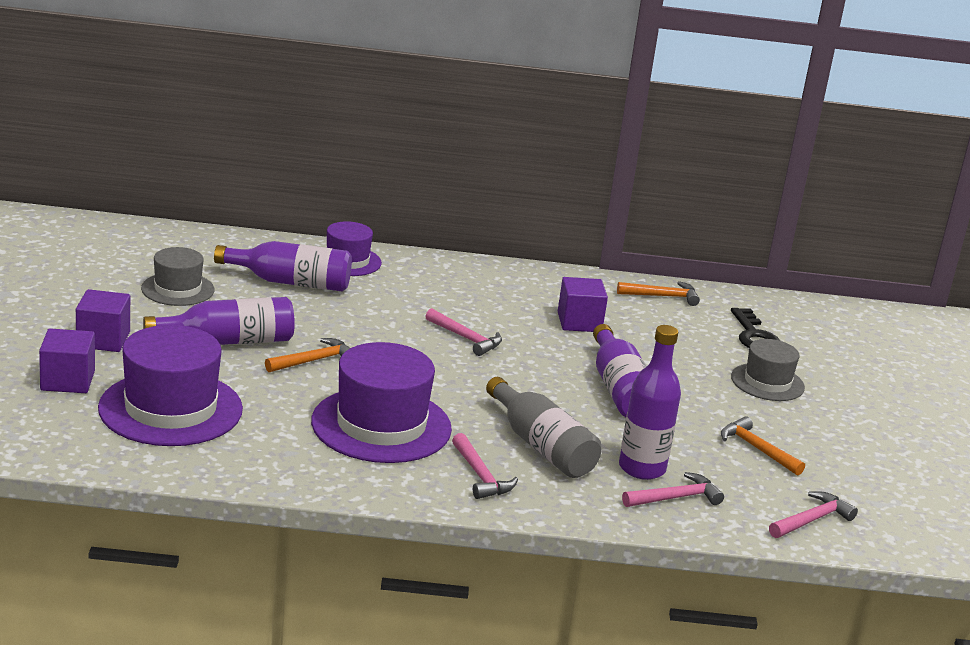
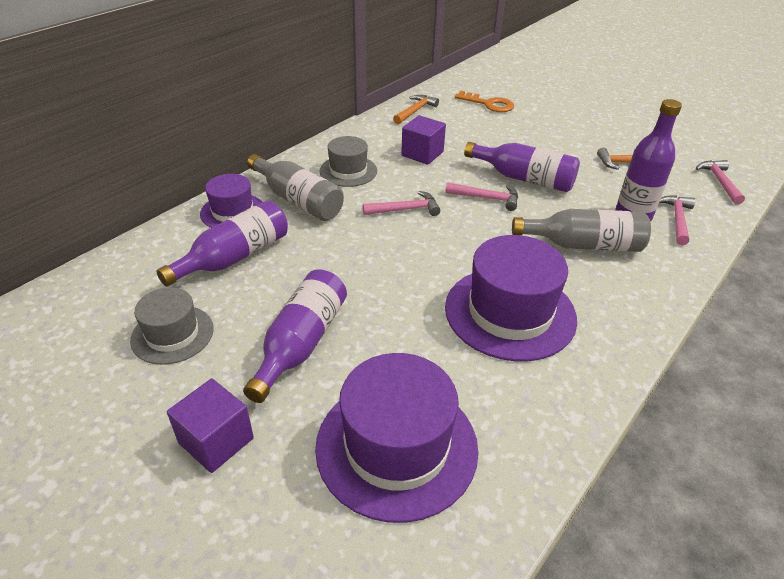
camera: 50 degrees left, 15 degrees up
purple cube [39,328,95,393] -> none
orange hammer [265,338,350,372] -> none
pink hammer [452,433,518,499] -> pink hammer moved to [445,182,518,211]
black key [731,308,780,348] -> orange key [455,91,514,112]
grey hat [731,339,805,401] -> grey hat moved to [319,136,377,187]
none -> grey bottle [247,154,344,221]

